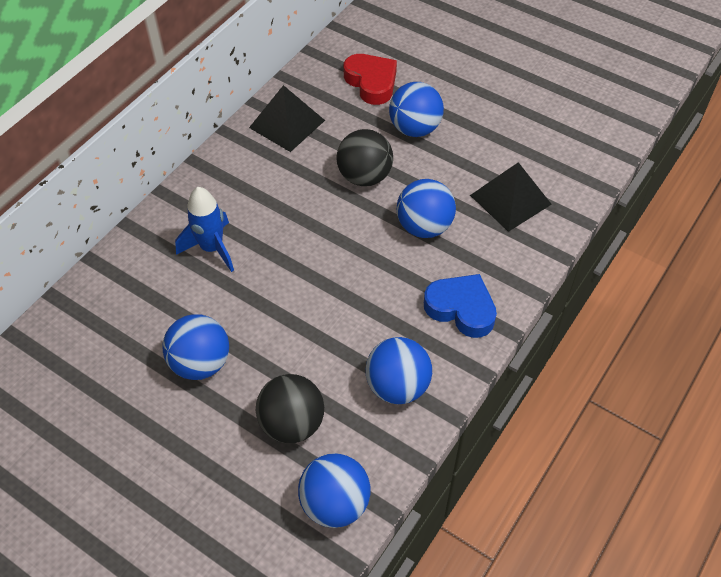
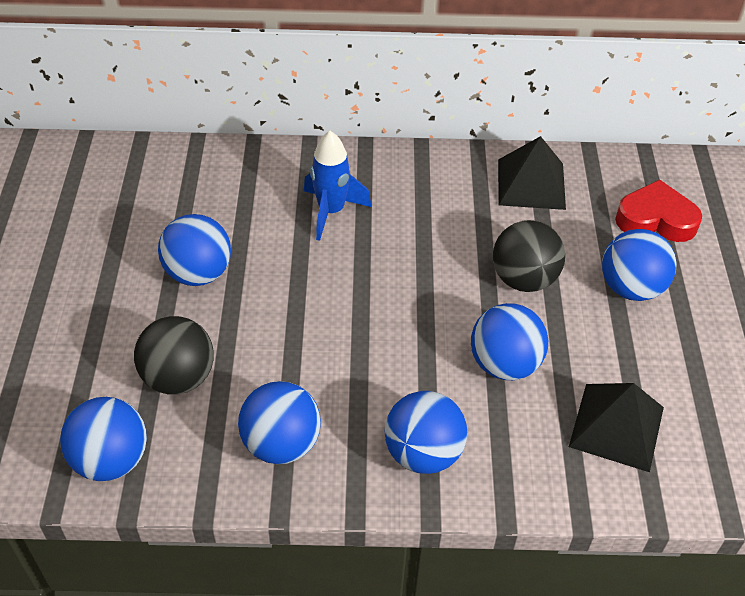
camera: 55 degrees right, 5 degrees down
red heart [343,54,397,105] -> red heart turned 105 degrees counterclockwise [615,179,702,242]
blue heart [424,274,497,338] -> blue ball [385,391,467,474]

